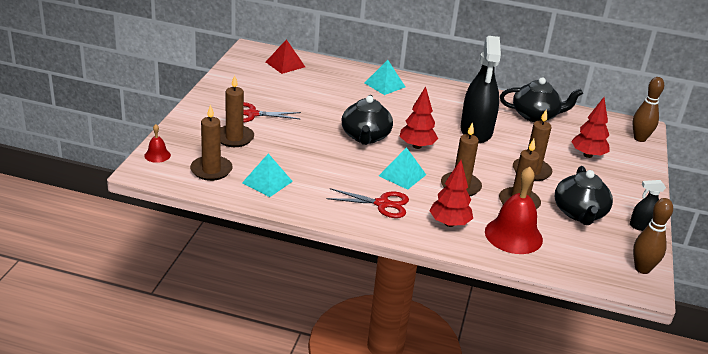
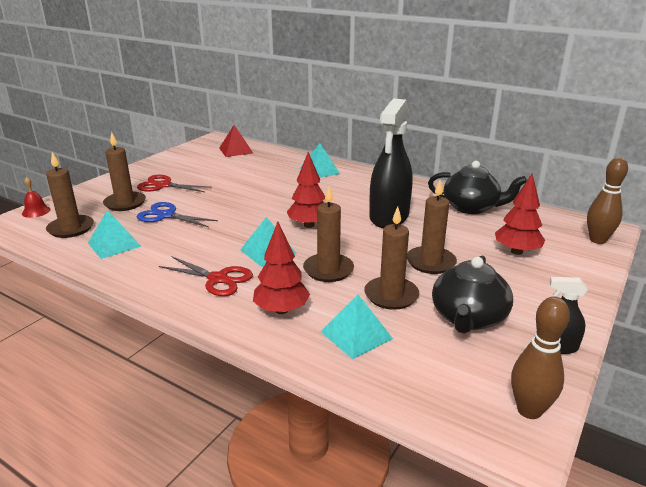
camera: 20 degrees right, 5 degrees down
black teapot [342,95,393,145] -> none
red bell [485,167,543,254] -> turquoise pyramid [321,295,393,359]
none -> blue scissors [137,202,218,227]

